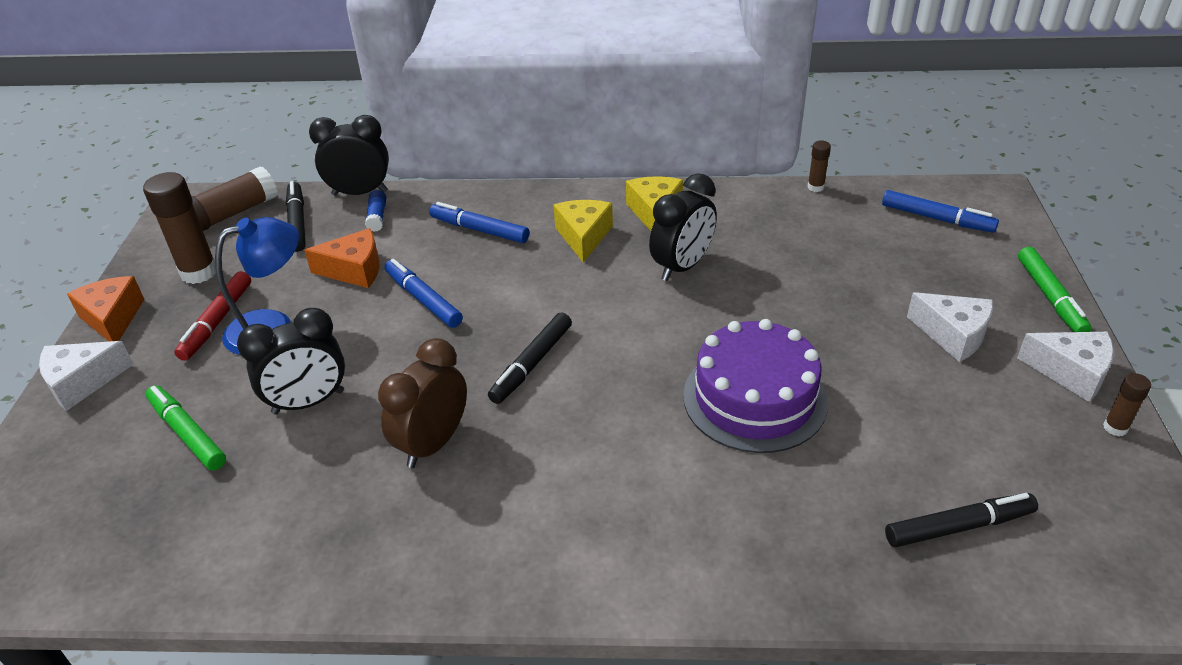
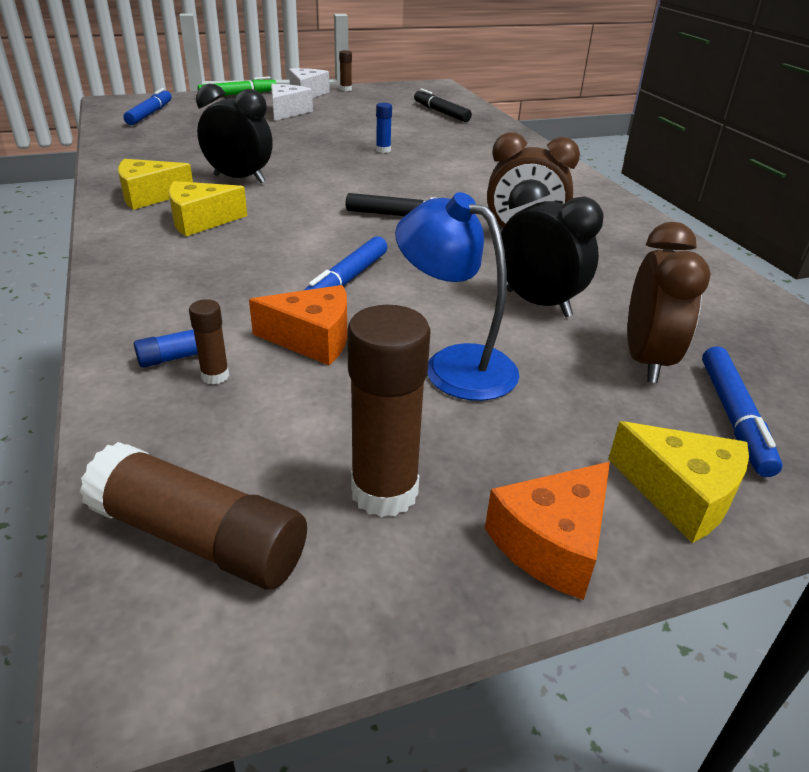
camera: 115 degrees left, 5 degrees down
white cheese [39,341,134,411] -> yellow cheese [608,421,749,543]
green marker [146,385,226,471] -> brown clock [627,222,711,383]
red marker [174,271,251,361] -> none
black marker [286,181,306,252] -> none
orange cheese [304,228,380,288] -> orange cheese turned 120 degrees clockwise [249,285,347,365]
black clock [309,115,389,196] -> none
blue marker [429,202,529,243] -> blue marker moved to [702,346,783,477]
purple cake [683,319,828,453] -> blue glue stick [376,103,392,153]
brown glue stick [808,141,831,192] -> brown glue stick moved to [189,299,229,384]

